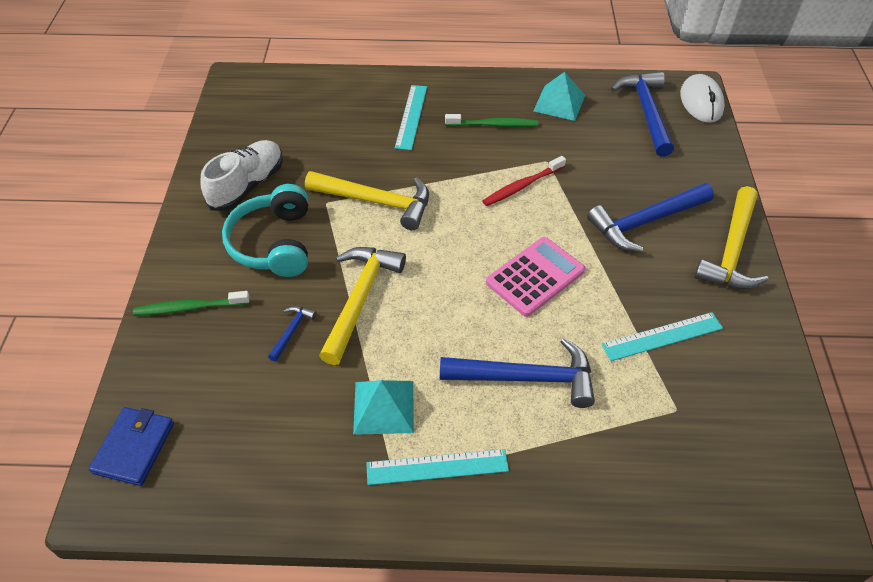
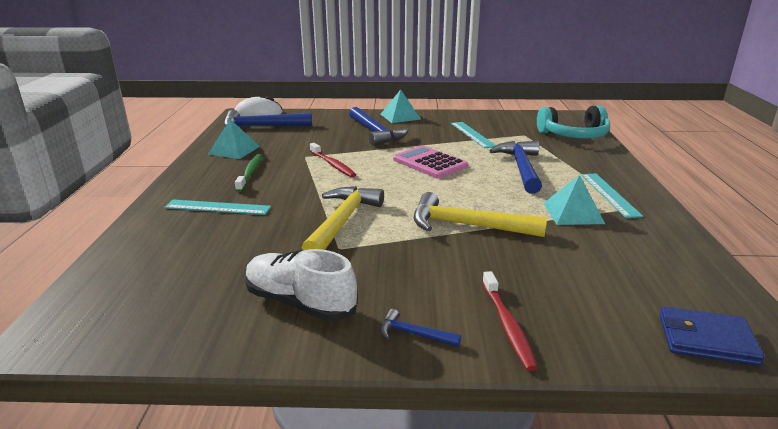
camera: 90 degrees left, 25 degrees down
green toothbrush [133,291,250,316] -> red toothbrush [482,271,538,371]
turquoise headphones [222,184,308,277] -> turquoise headphones moved to [537,105,610,138]
blue hammer [268,306,317,362] -> blue hammer moved to [380,309,461,347]
yellow hammer [694,186,768,289] -> turquoise pyramid [381,90,421,123]

